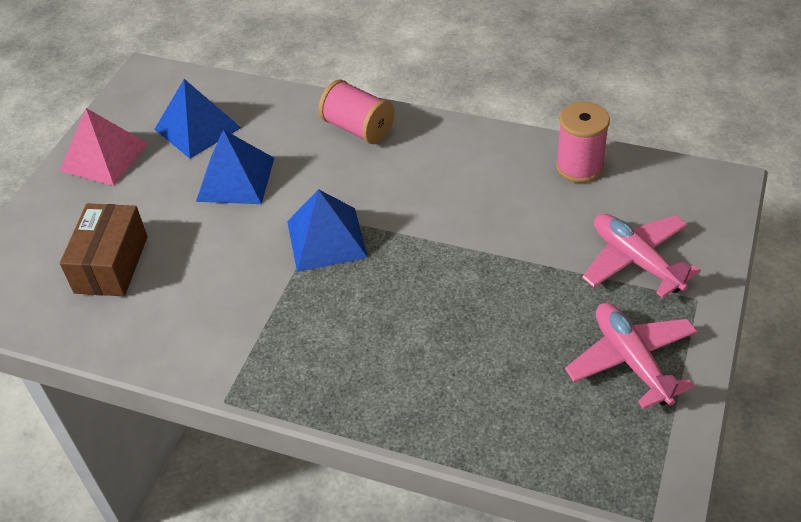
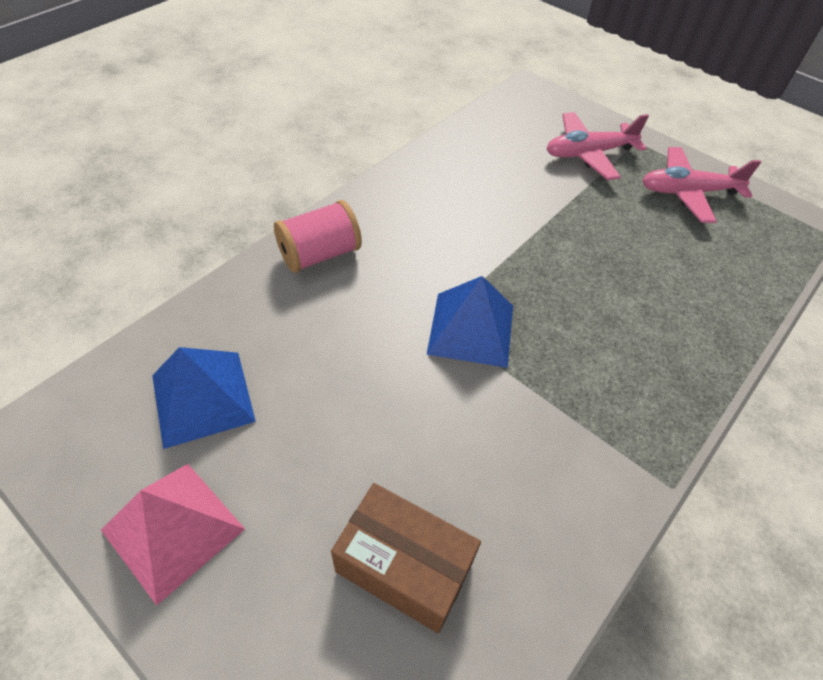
camera: 75 degrees left, 5 degrees up
blue pyramid [196,129,274,204] -> none
pink spool [556,102,610,183] -> none

